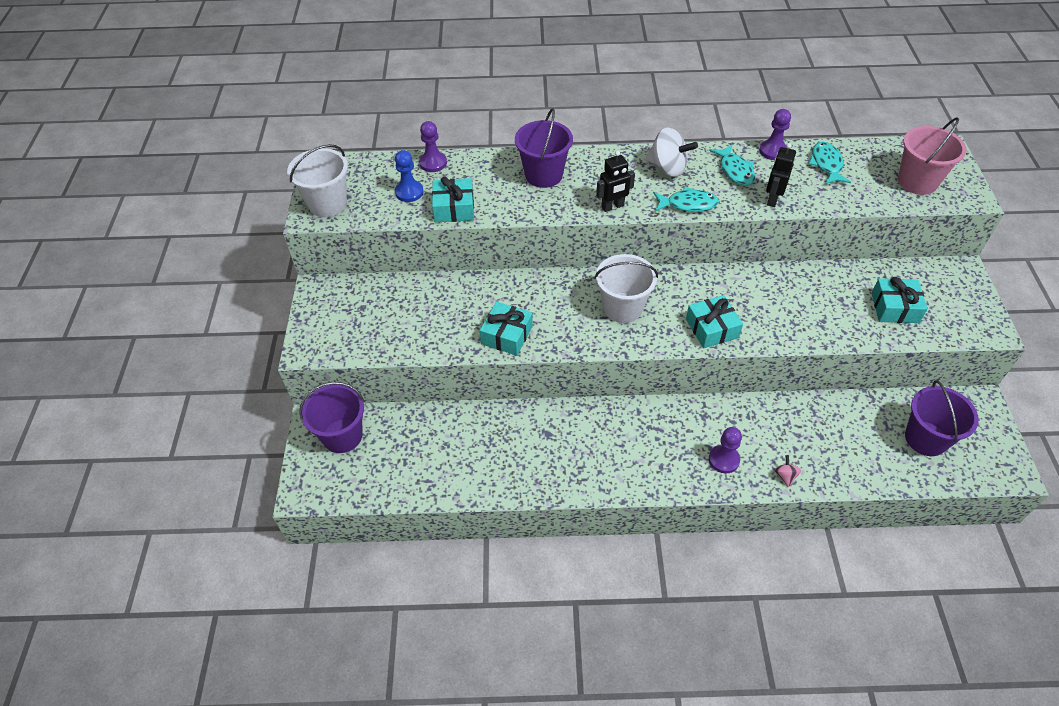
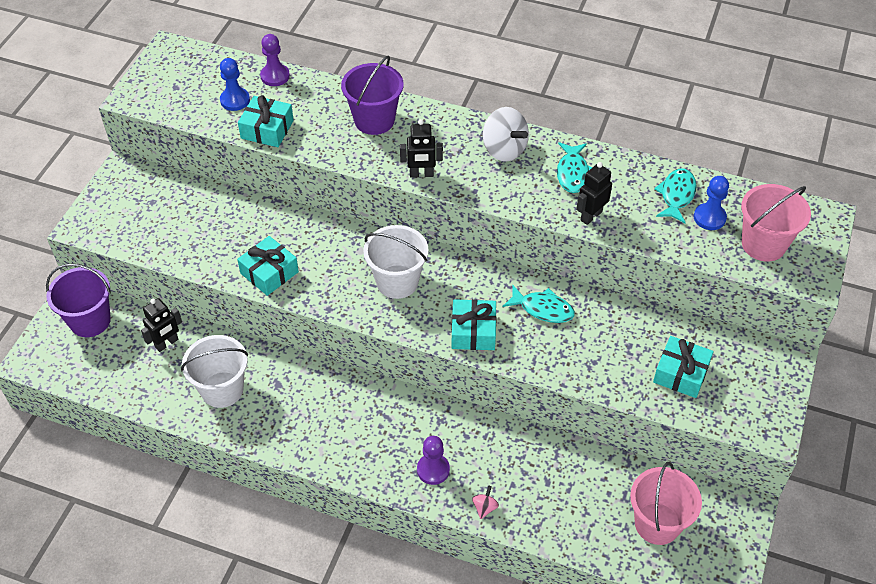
camera: 20 degrees right, 0 degrees up
white bucket [287,144,348,217] -> white bucket moved to [181,335,248,408]
turquoise fish [654,187,719,212] -> turquoise fish moved to [503,285,575,323]
purple pawn [759,109,791,160] -> none
purple bucket [905,380,979,456] -> pink bucket [630,462,702,545]
none -> black robot [141,298,182,352]
none -> blue pawn [694,176,729,230]

